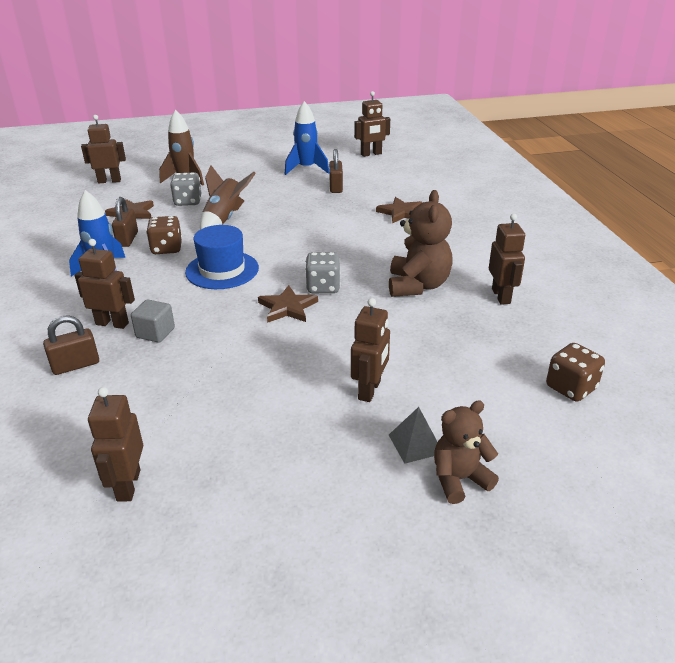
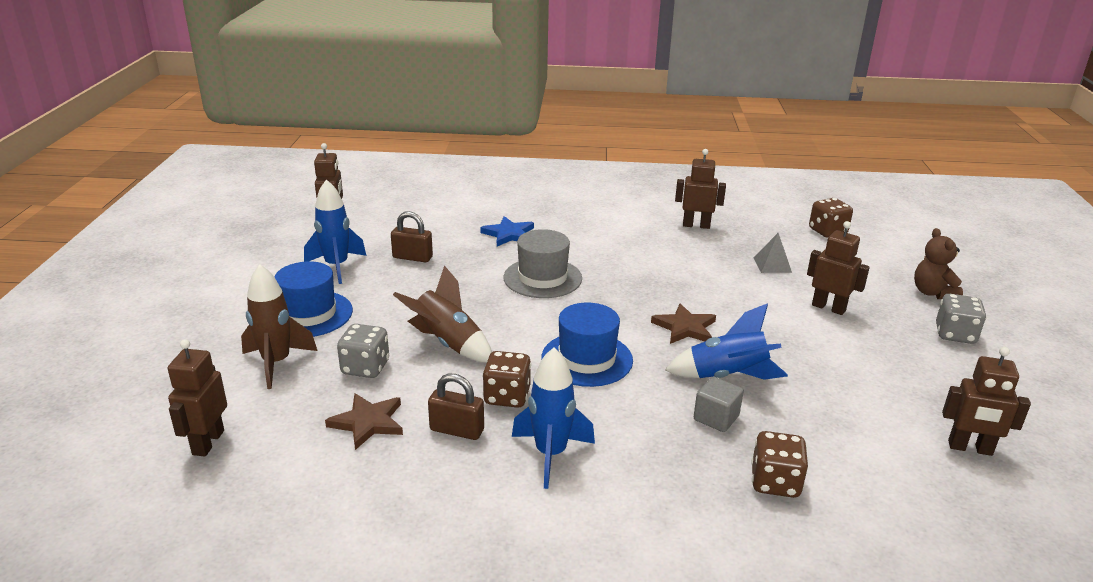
camera: 75 degrees left, 5 degrees down
brown padlock [43,315,99,375] -> brown dice [751,431,808,498]
brown robot [75,239,135,329] -> none
grey dice [305,252,341,293] -> grey dice moved to [936,294,986,344]
brown star [376,197,423,223] -> blue star [480,216,534,246]
brown teddy bear [389,190,453,297] -> none
grey pyramid [389,407,437,464] -> grey pyramid moved to [754,233,792,273]
none -> blue hat [275,261,353,337]
none -> grey hat [504,229,582,298]
none -> blue rocket [665,303,788,380]

